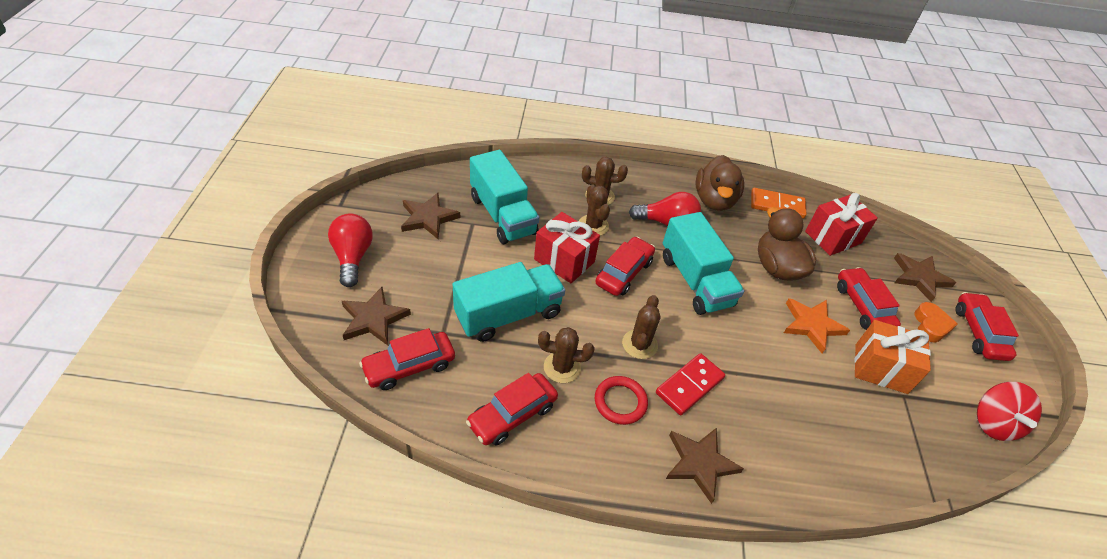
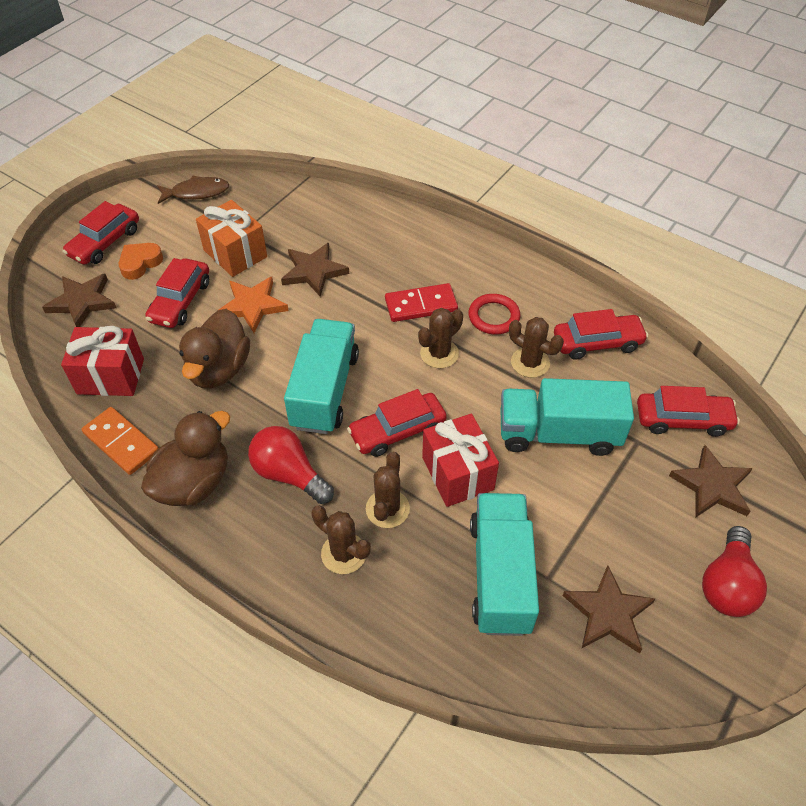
camera: 145 degrees left, 5 degrees up
brown star [666,428,744,504] -> brown star moved to [281,243,349,297]
red spinning top [977,382,1042,441] -> brown fish [157,176,229,204]

